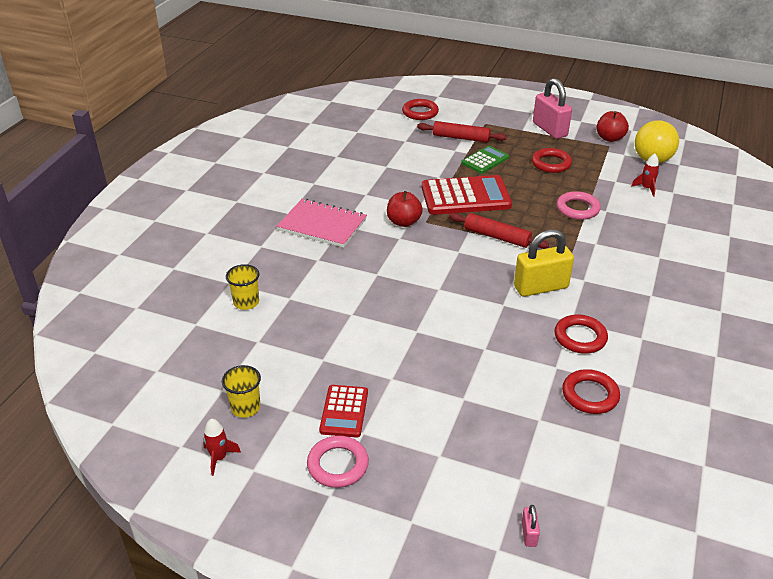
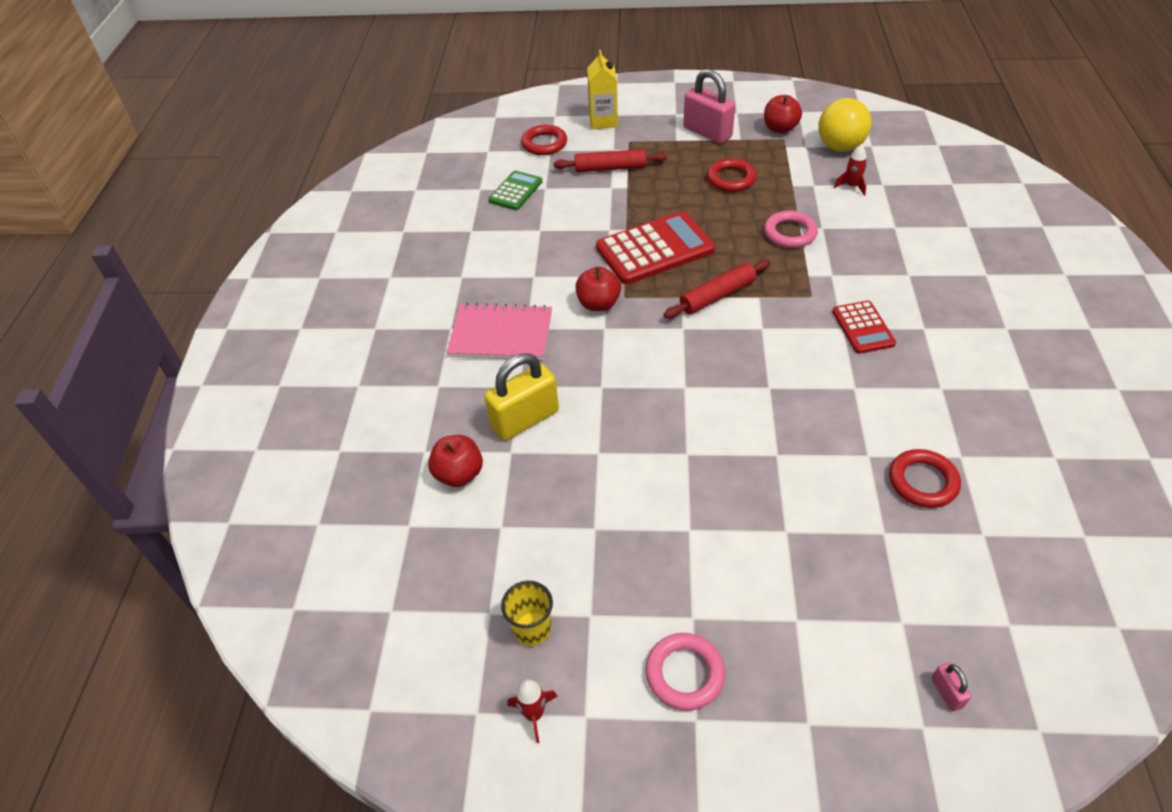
camera: 15 degrees left, 10 degrees up
yellow cup [226,264,259,310] -> red apple [428,435,483,487]
red calculator [319,385,368,438] -> red calculator moved to [832,301,896,354]
red rolling pin [449,213,549,249] -> red rolling pin turned 45 degrees counterclockwise [664,259,771,318]
green calculator [461,146,509,174] -> green calculator moved to [488,171,542,210]
yellow padlock [514,229,574,297] -> yellow padlock moved to [484,354,559,441]
red ring [555,315,608,354] -> none
none -> yellow carton [587,50,618,129]

